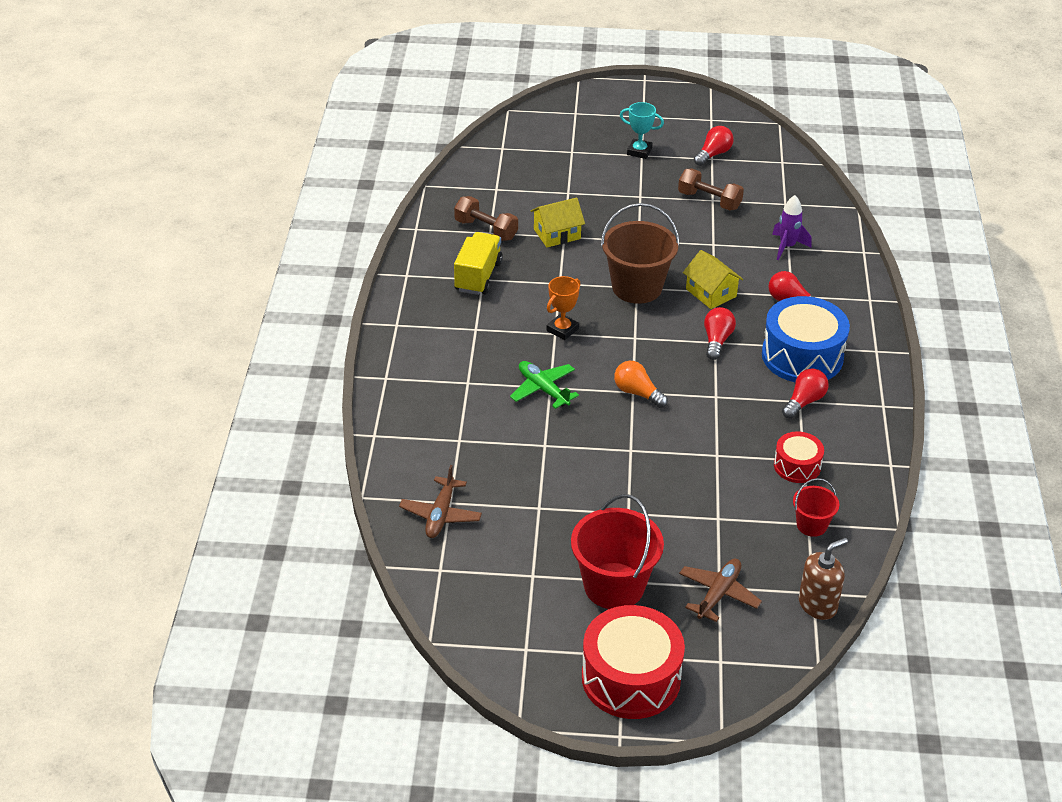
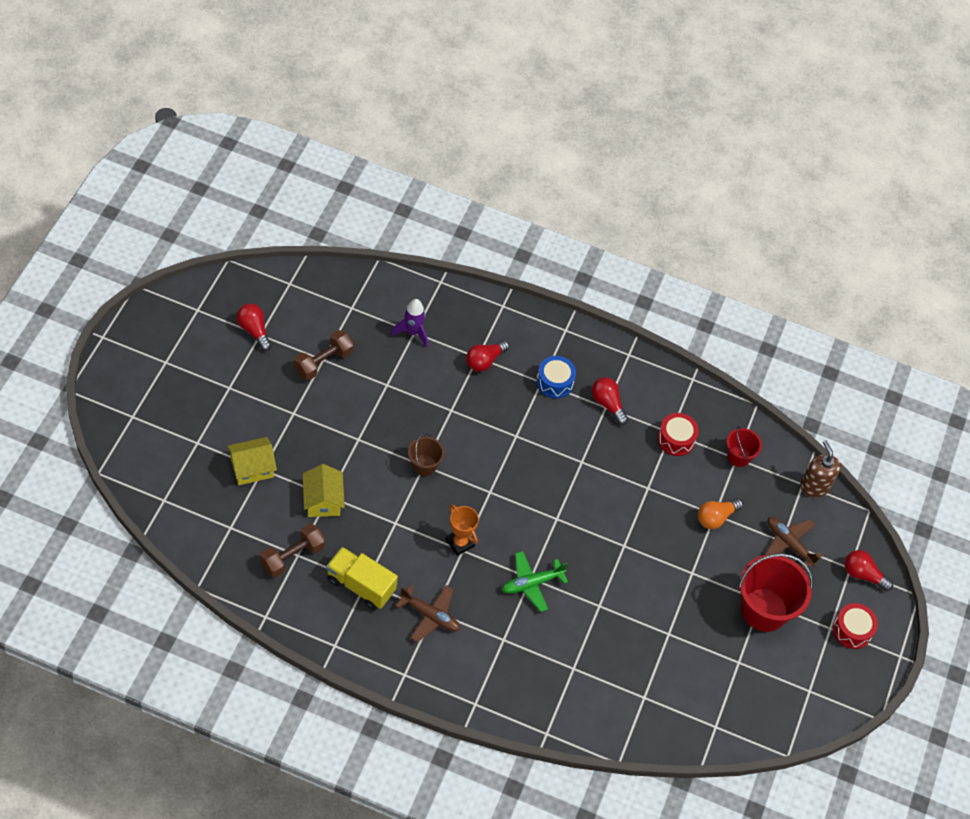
camera: 80 degrees left, 15 degrees up
brown plane [399,465,482,538] -> brown plane moved to [396,585,460,642]
red drum [582,605,685,719] -> red drum [833,603,878,649], size x0.54
brown bucket [601,203,680,304] -> brown bucket [408,433,444,476], size x0.52
orange light bulb [614,361,668,408] -> orange light bulb moved to [698,498,743,529]
turquoise trophy [620,102,664,159] -> none
yellow house [683,250,744,309] -> yellow house moved to [227,437,277,485]
red light bulb [704,307,736,360] -> red light bulb moved to [845,550,893,591]
blue drum [762,296,850,383] -> blue drum [536,356,576,398], size x0.54

